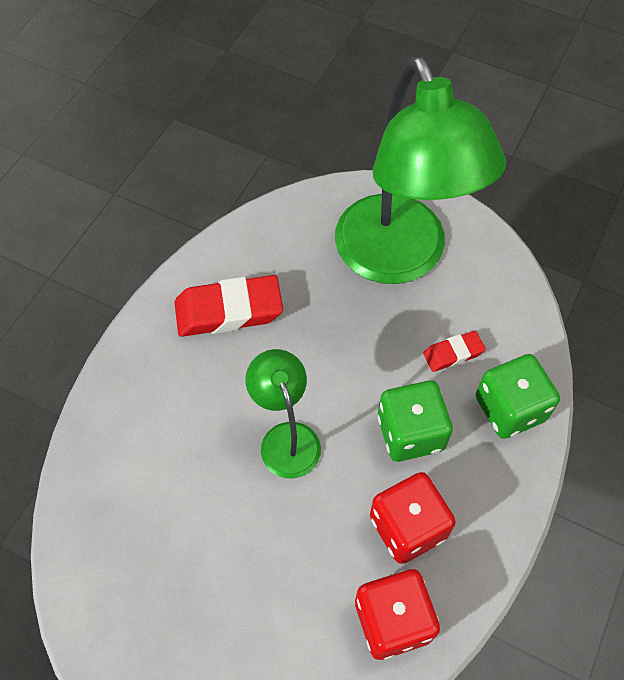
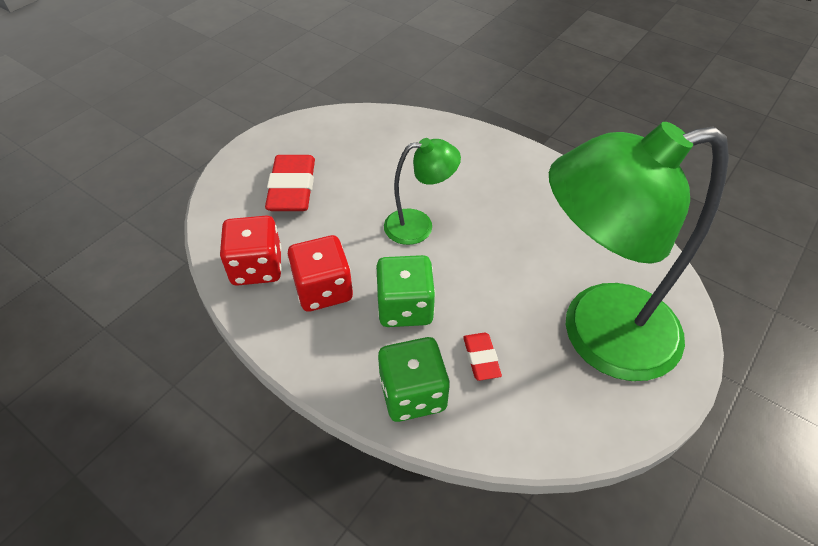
camera: 100 degrees right, 10 degrees down
red eraser [174,275,283,337] -> red eraser moved to [265,155,315,211]

